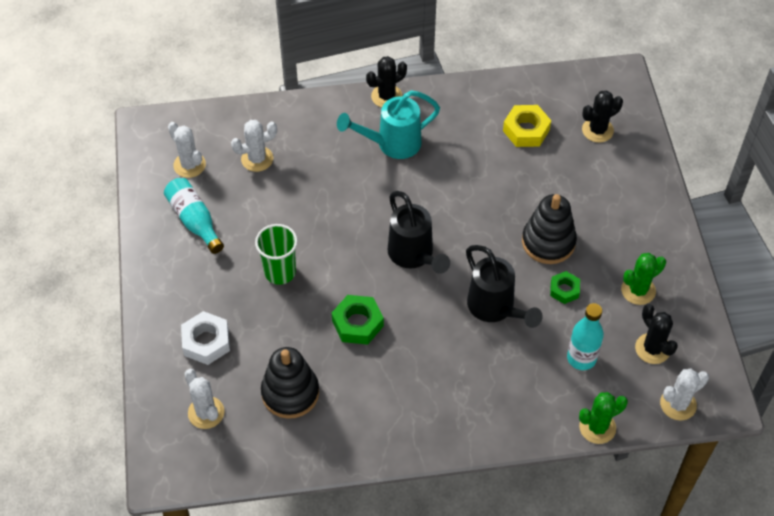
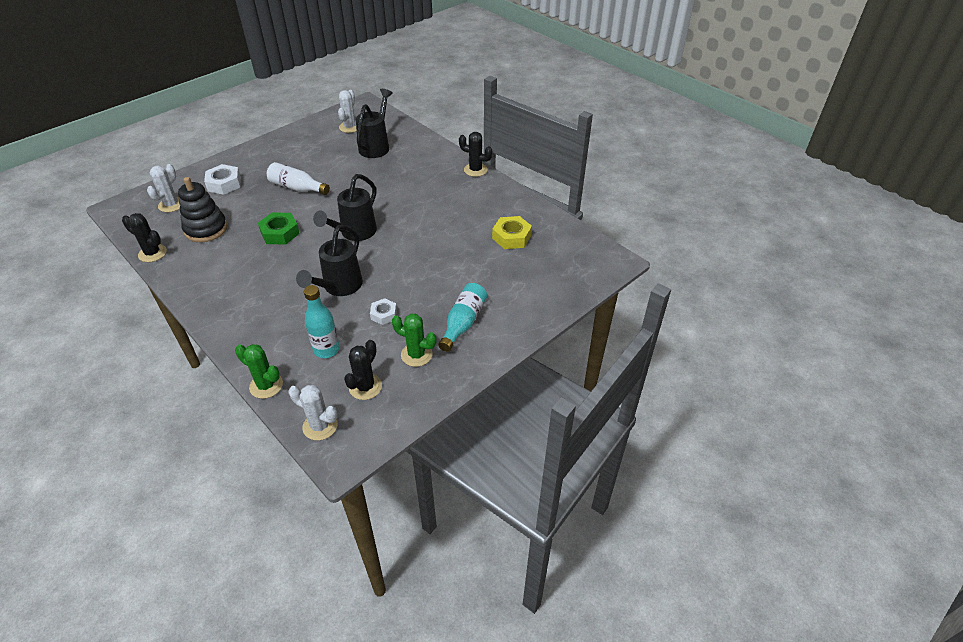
camera: 55 degrees right, 10 degrees down
turquoise bottle [164,178,224,254] -> turquoise bottle moved to [438,283,487,352]
white cactus [231,120,277,172] -> black watering can [356,89,393,158]
green cup [255,224,298,285] -> white bottle [267,162,330,195]
turquoise watering can [337,90,440,159] -> none
black stacking toy [522,194,577,264] -> none
green nut [550,271,580,304] -> white nut [370,298,397,325]
black cactus [582,90,623,143] -> black cactus moved to [122,213,167,262]

